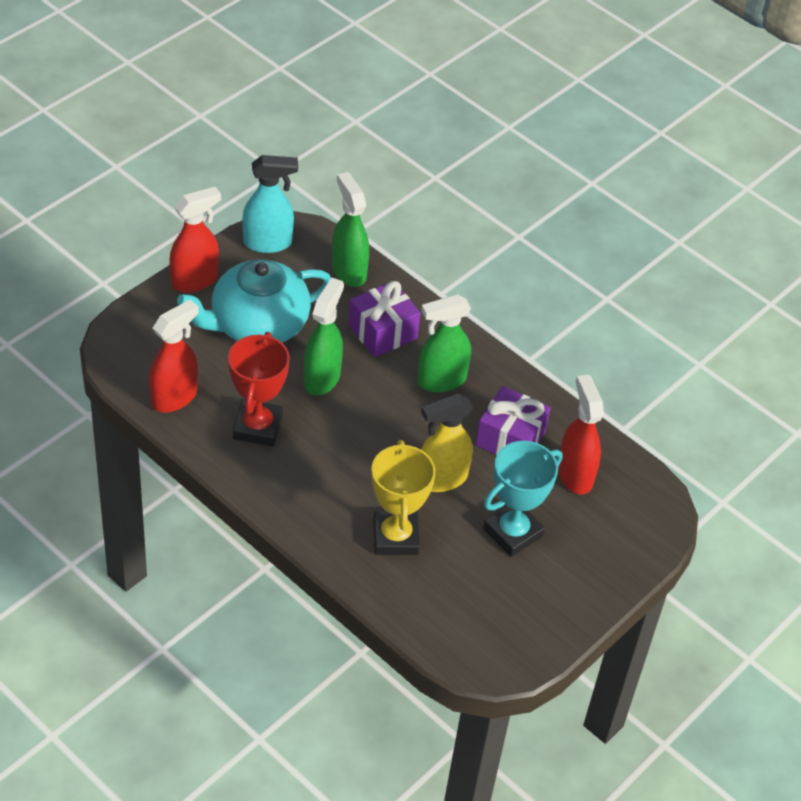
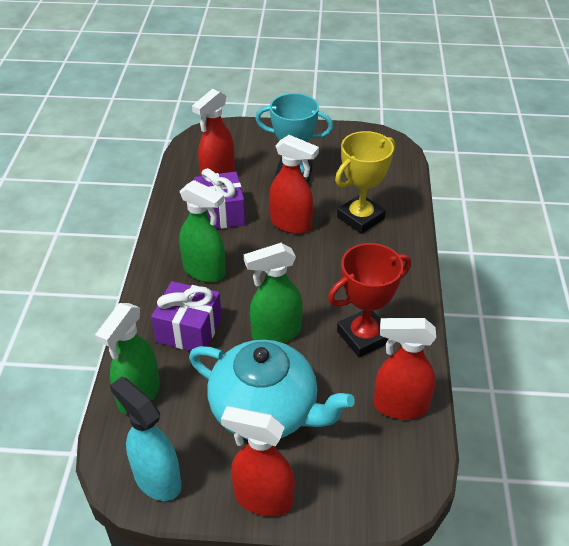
camera: 125 degrees left, 5 degrees down
yellow spray bottle [421,394,473,492] -> red spray bottle [269,135,319,234]

